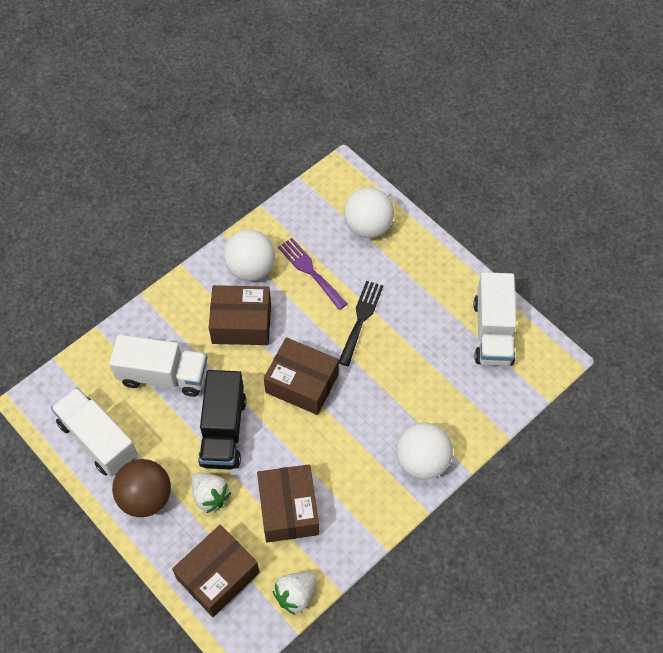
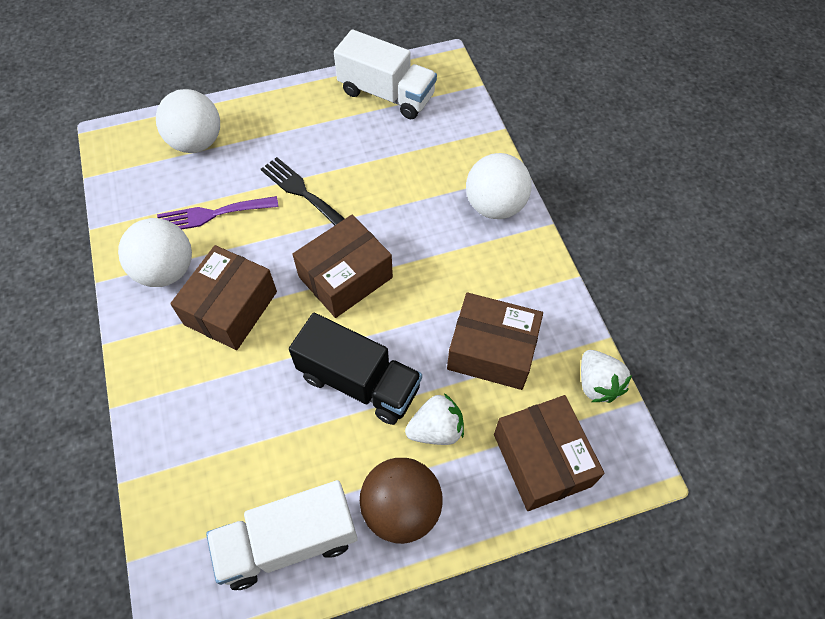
camera: 65 degrees left, 0 degrees up
white truck [109,335,207,397] -> none

